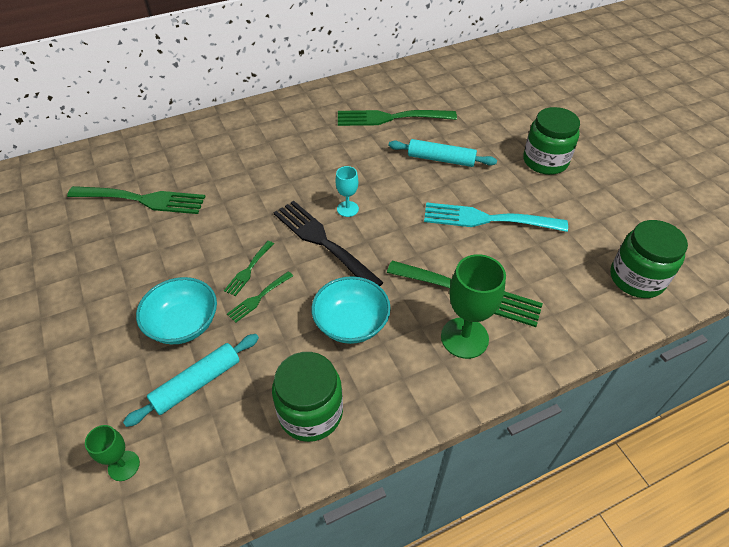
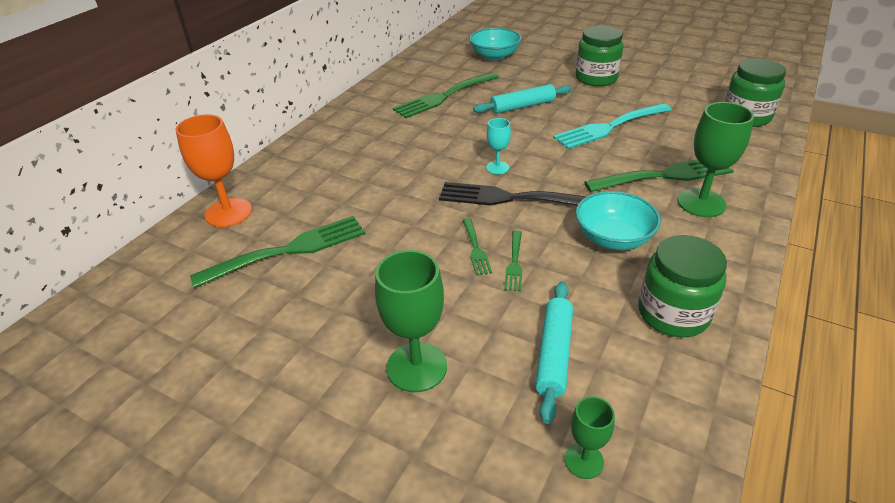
camera: 35 degrees left, 10 degrees down
turquoise bowl [136,277,217,344] -> turquoise bowl moved to [469,28,522,61]
none -> orange goblet [175,115,252,227]
none -> green goblet [375,250,447,392]

